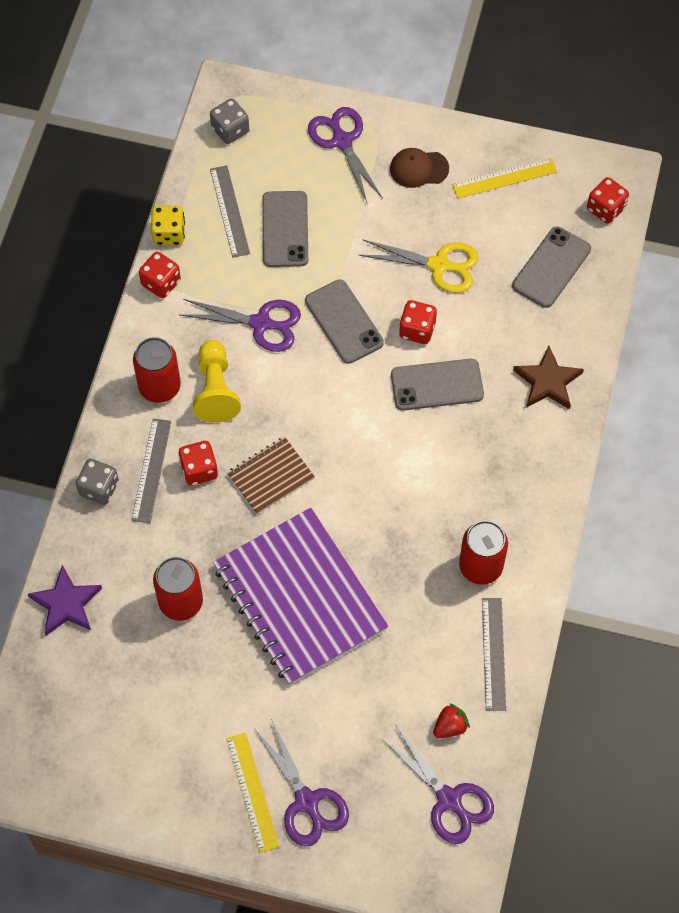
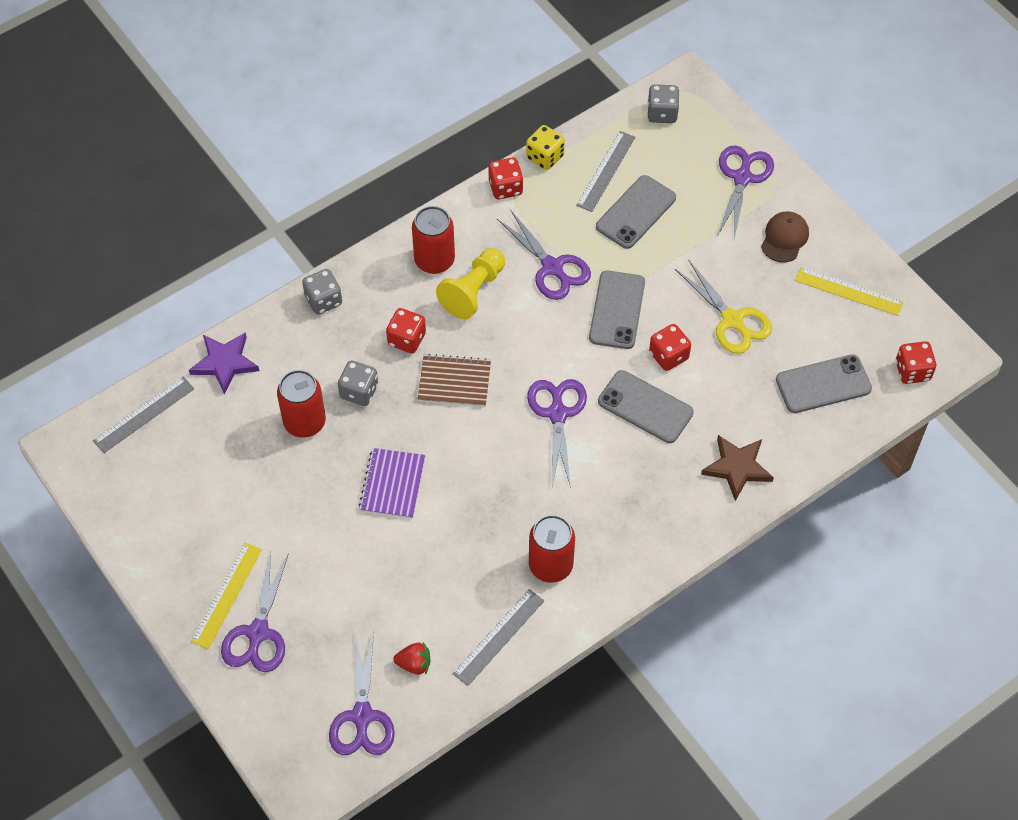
camera: 40 degrees right, 5 degrees down
grey ruler [131,418,171,523] -> grey ruler moved to [93,377,194,453]
purple notebook [213,508,388,685] -> purple notebook [359,448,425,519], size x0.48
brown cap [390,148,449,188] -> brown cap turned 75 degrees clockwise [761,211,809,262]
none -> grey dice [338,361,378,406]
none -> purple scissors [527,379,587,488]

